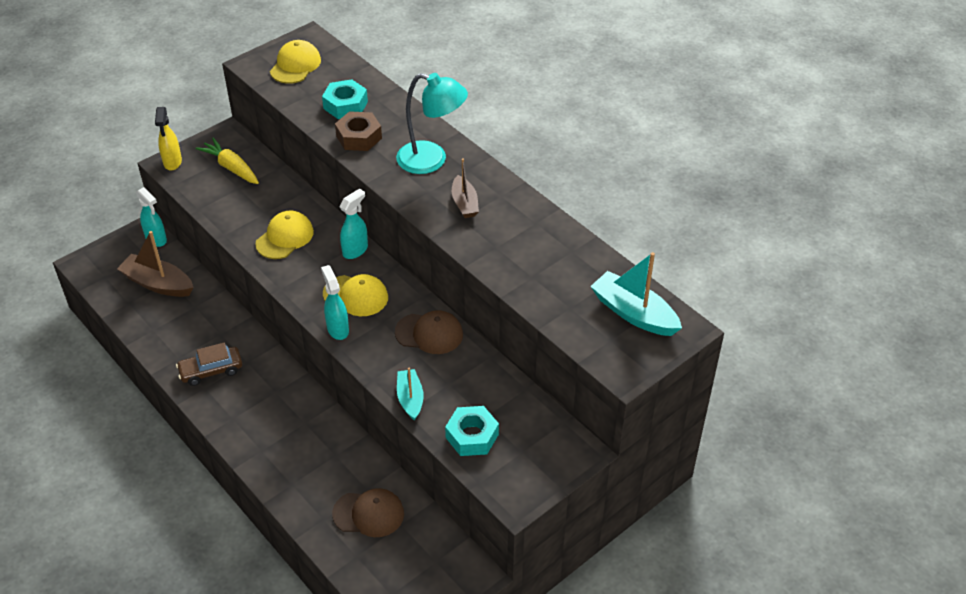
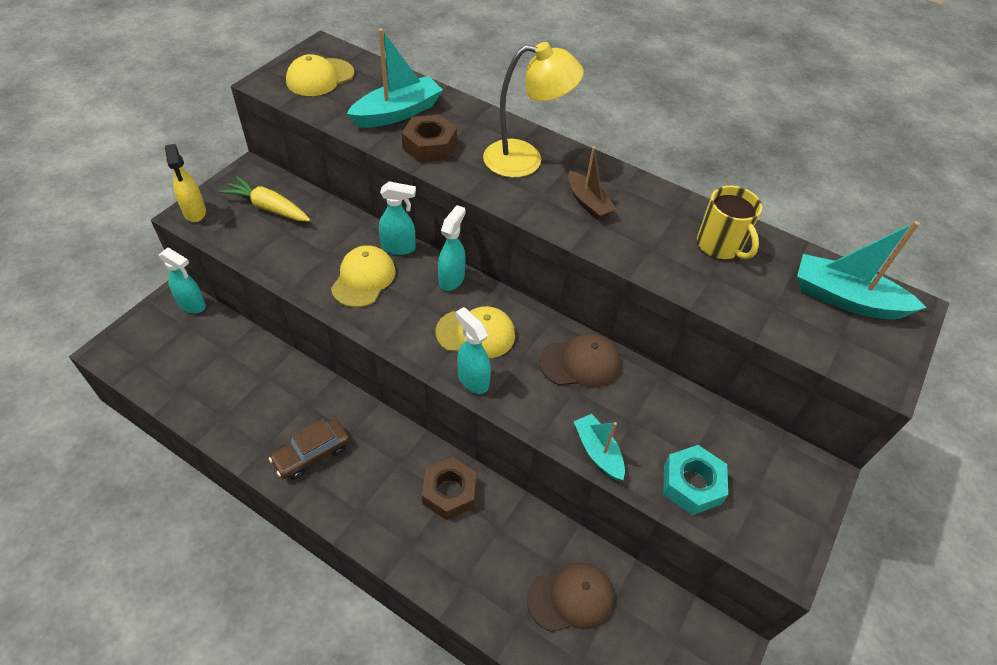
camera: 20 degrees left, 5 degrees up
brown boat [117,231,194,297] -> none
yellow cap [270,40,321,84] -> yellow cap turned 135 degrees counterclockwise [286,54,354,96]
turquoise nut [322,79,368,119] -> turquoise boat [347,29,443,128]
turquoise lamp [396,73,468,174] -> yellow lamp [483,42,584,178]
none -> turquoise spray bottle [379,181,416,255]
none -> brown nut [422,457,476,520]
none -> yellow mug [697,186,762,259]

